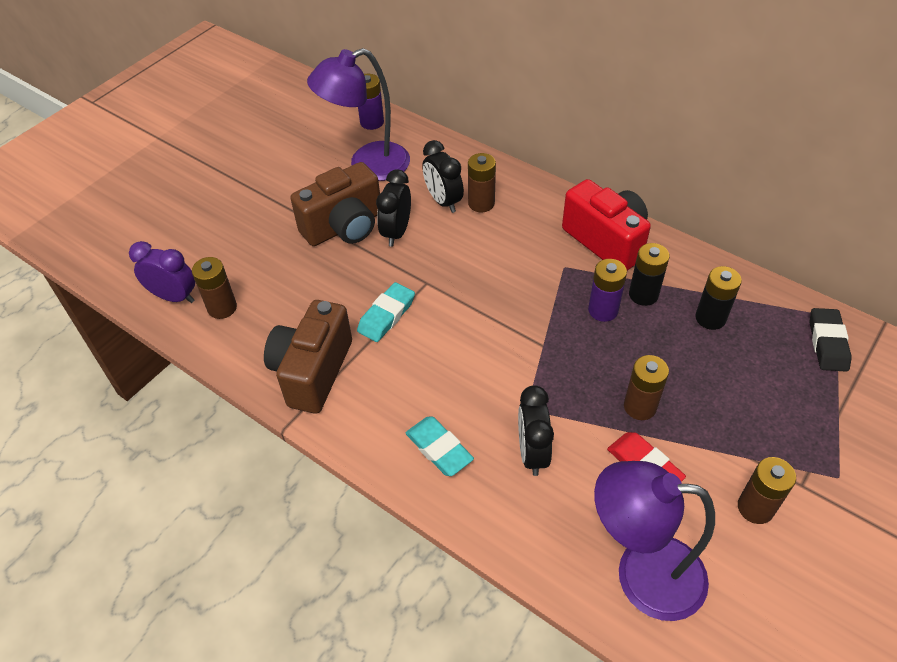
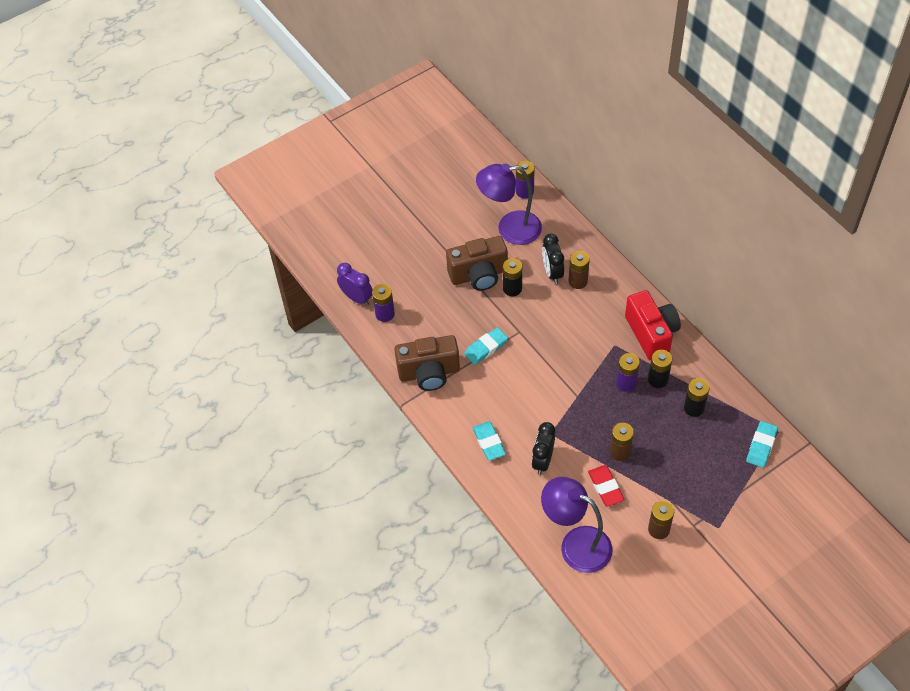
camera: 20 degrees right, 5 degrees up
brown battery [192,257,237,319] -> purple battery [372,284,395,322]
brown camera [264,300,352,414] -> brown camera turned 135 degrees counterclockwise [394,335,460,391]
black clock [376,170,411,246] -> black battery [503,258,522,296]
black eraser [809,308,852,372] -> turquoise eraser [746,421,778,468]

